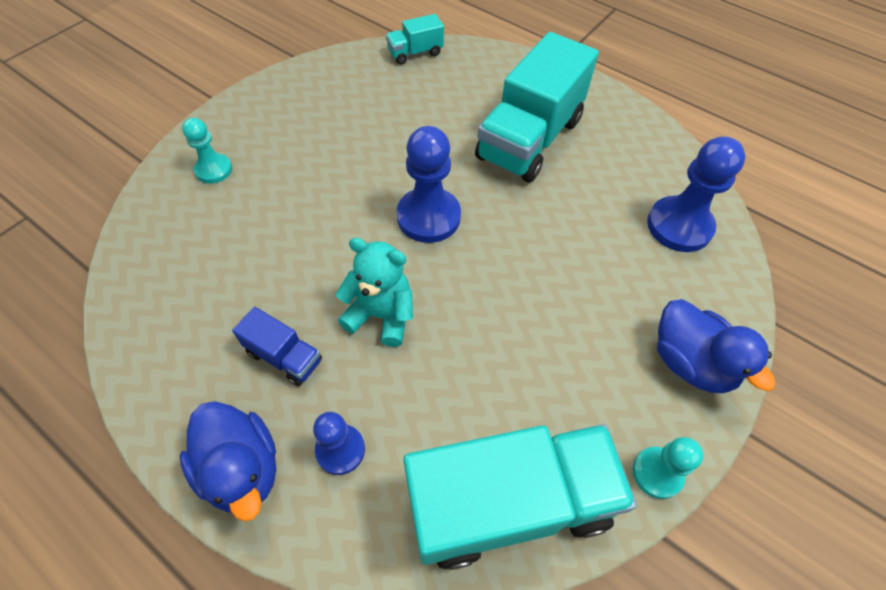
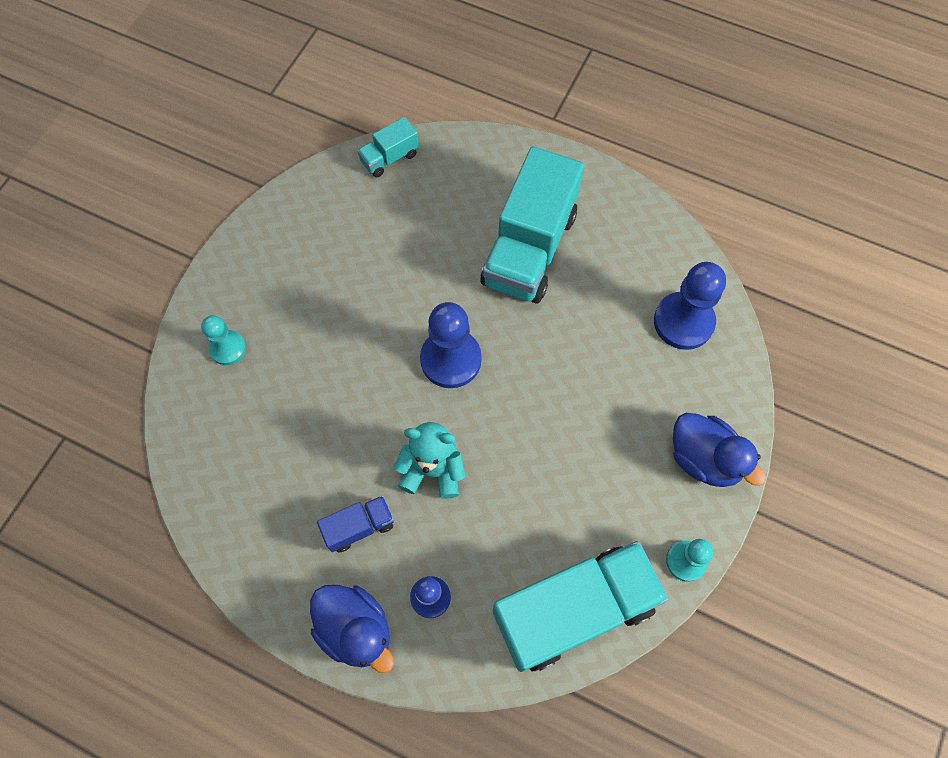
camera: 10 degrees left, 10 degrees up
blue truck [232,307,322,386] -> blue truck turned 45 degrees counterclockwise [317,495,394,552]

